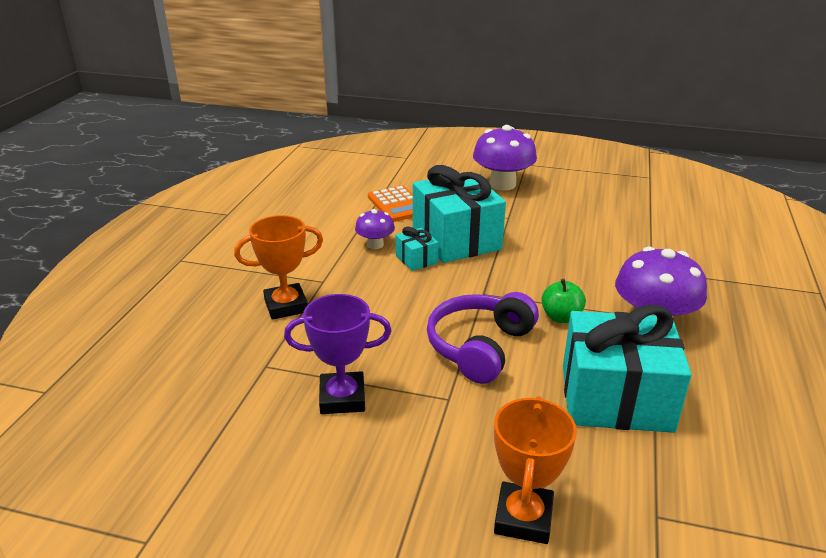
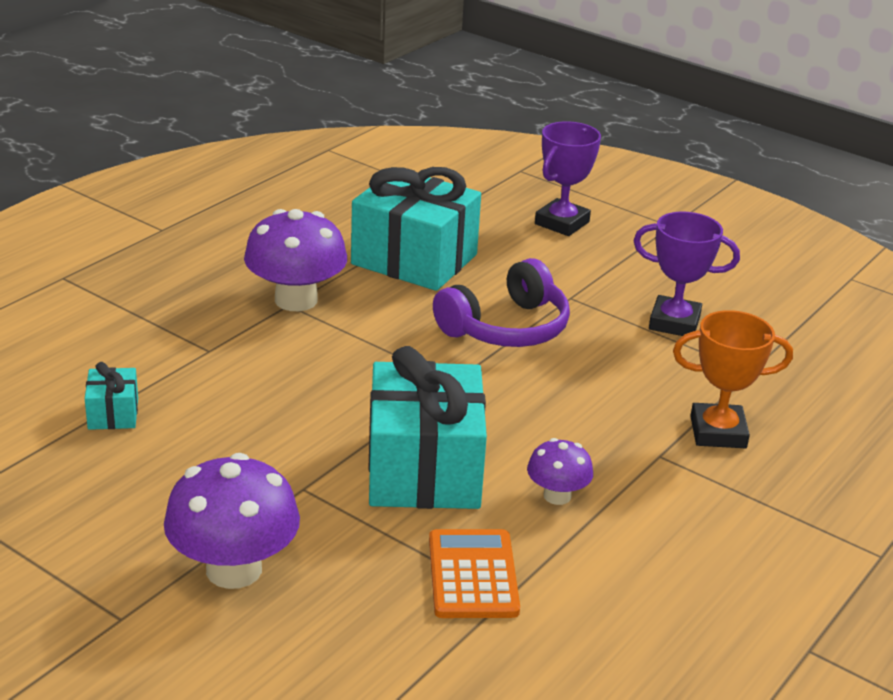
camera: 160 degrees left, 0 degrees up
turquoise gift [396,227,439,271] -> turquoise gift moved to [85,362,138,430]
orange trophy [494,396,577,544] -> purple trophy [535,121,601,236]
green apple [541,279,586,323] -> none

